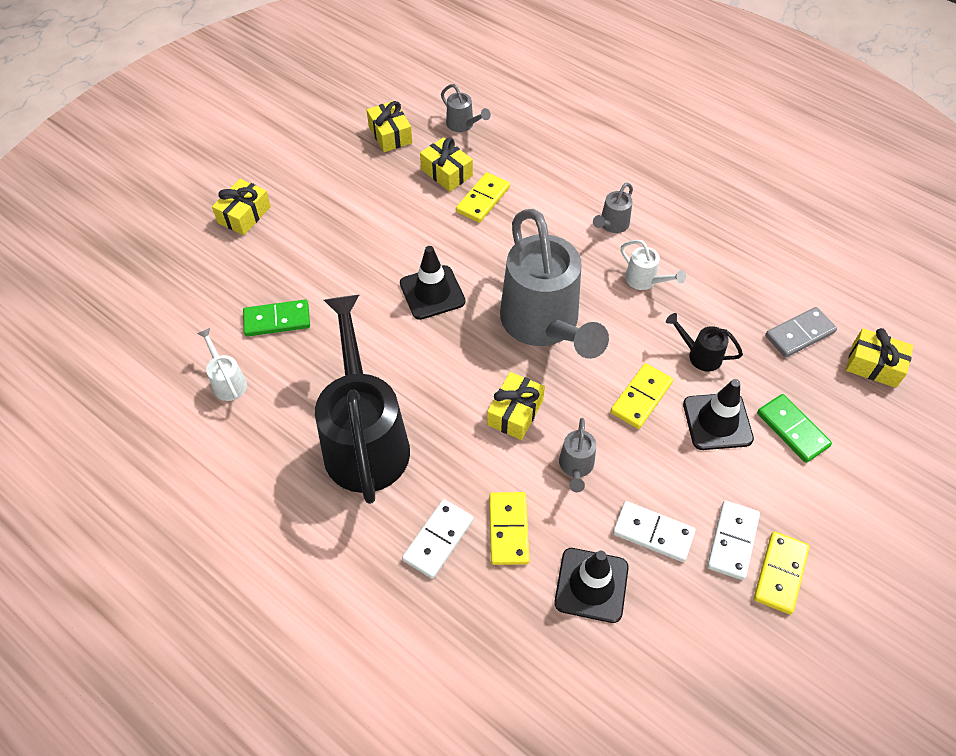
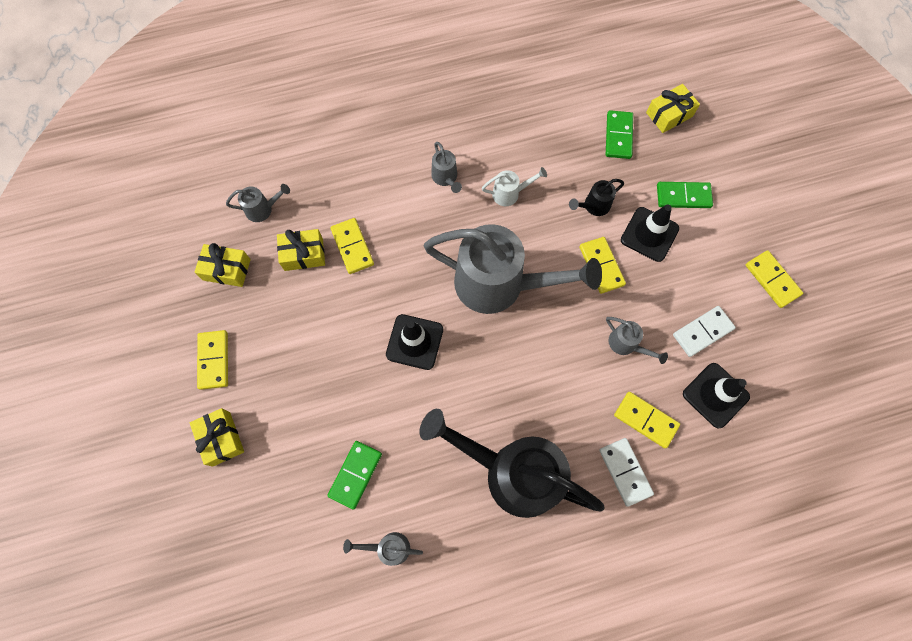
camera: 55 degrees left, 15 degrees up
white watering can [197,328,247,401] -> grey watering can [343,532,423,566]
yellow gift [487,372,545,440] -> none
white domino [707,500,760,580] -> none
grey domino [765,307,837,358] -> green domino [606,110,633,159]
none -> yellow domino [197,330,228,390]

